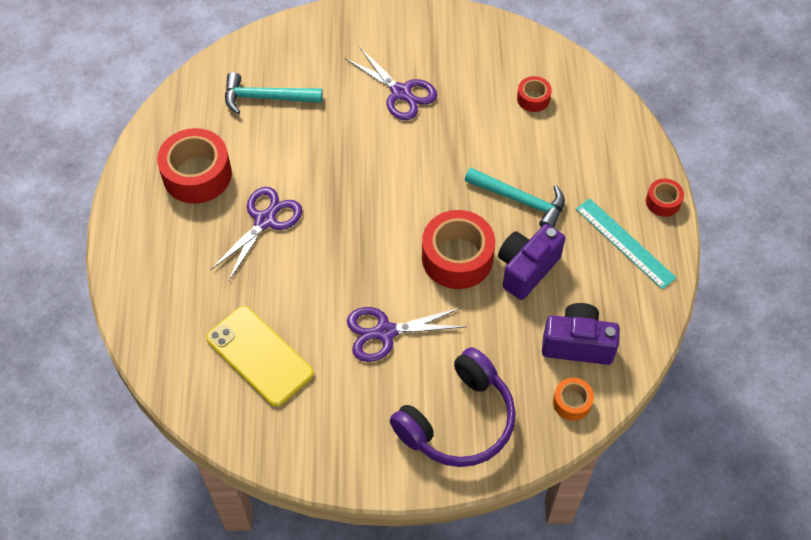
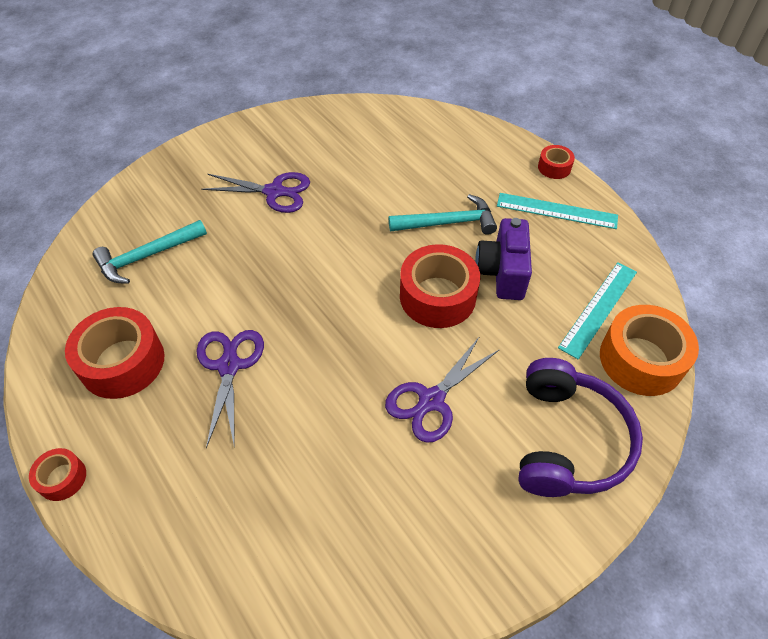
camera: 35 degrees left, 5 degrees down
yellow phone [206,306,314,407] -> none
red tape [517,76,552,112] -> red tape moved to [29,448,86,501]
purple camera [542,303,620,365] -> turquoise ruler [558,262,637,359]
orange tape [553,378,594,421] -> orange tape [600,305,699,396], size x1.99

